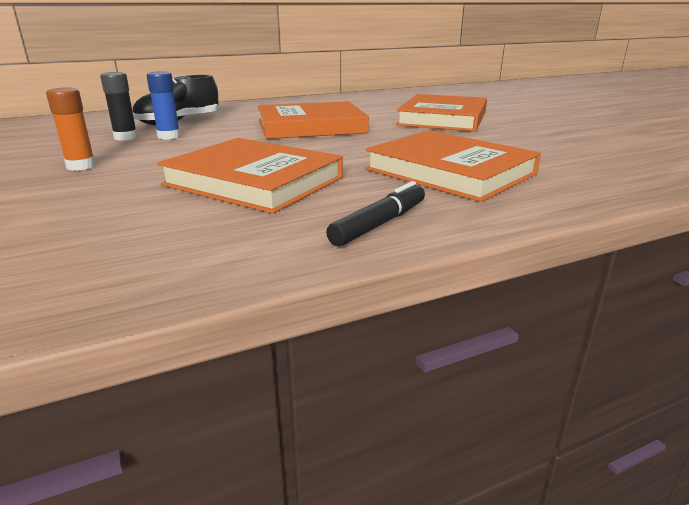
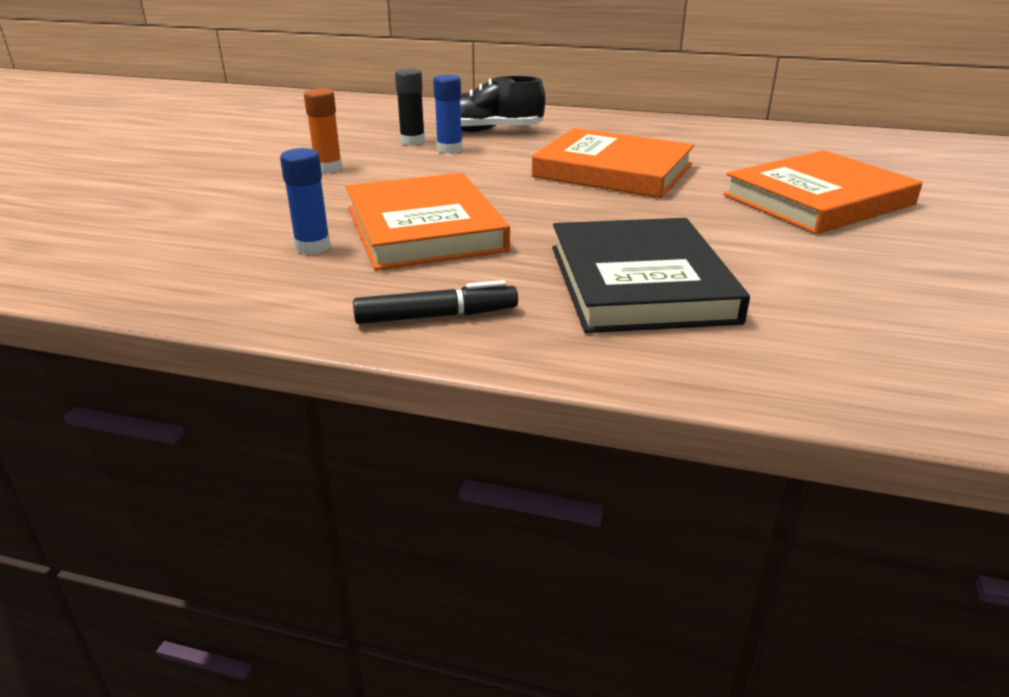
camera: 40 degrees right, 5 degrees up
orange book [365,130,541,202] -> black book [552,218,750,333]
none -> blue glue stick [280,148,331,255]

